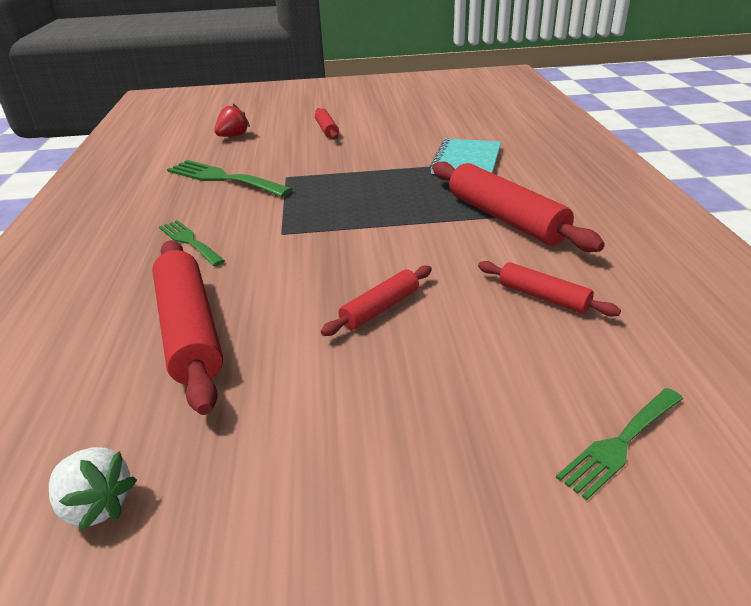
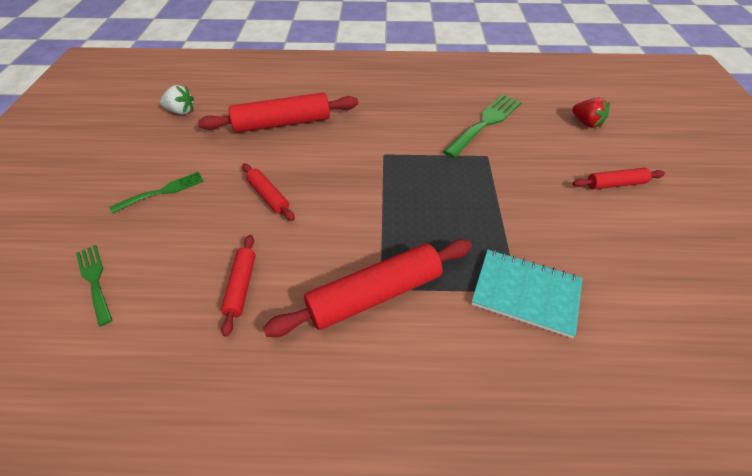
camera: 95 degrees right, 15 degrees up
white strawberry [49,447,137,531] -> white strawberry turned 120 degrees counterclockwise [160,85,194,115]
green fork [159,220,225,266] -> green fork moved to [109,172,204,213]
red rolling pin [478,261,621,317] -> red rolling pin turned 45 degrees counterclockwise [221,235,255,337]

